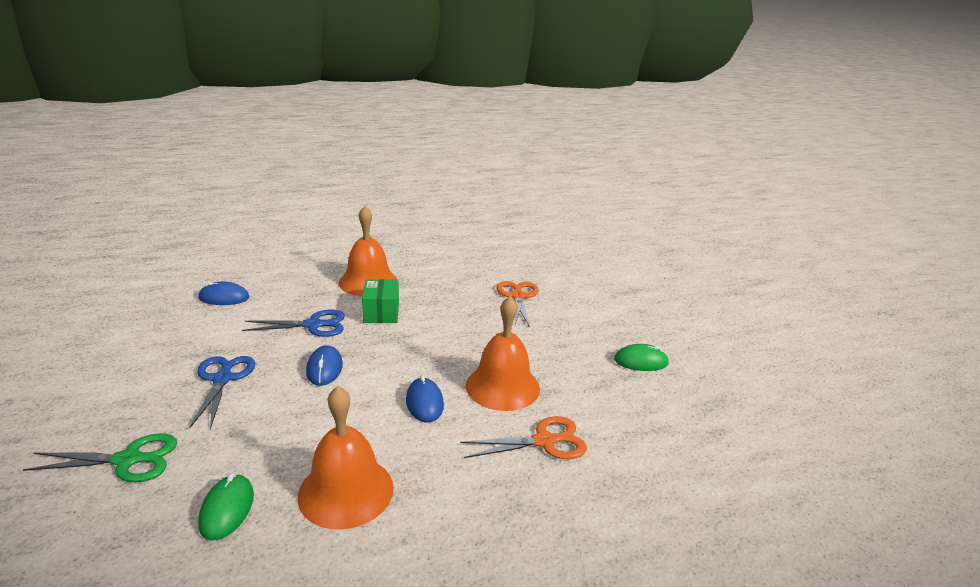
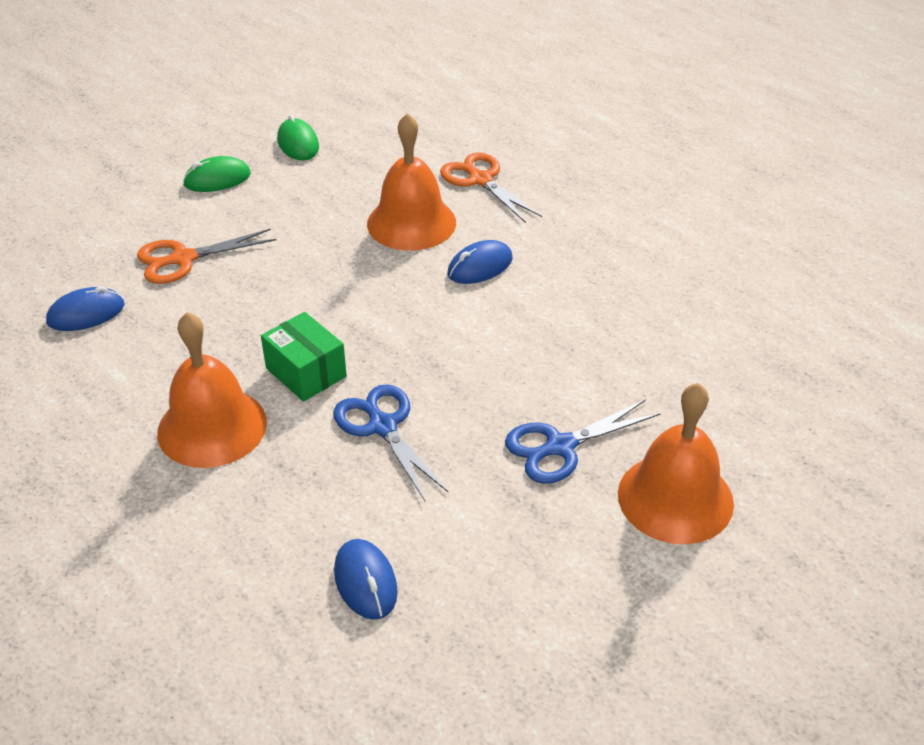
camera: 110 degrees left, 15 degrees up
green scissors [23,433,177,482] -> none
green mouse [198,473,254,540] -> green mouse moved to [183,156,251,192]
orange bell [297,386,394,530] -> orange bell moved to [618,383,734,544]
blue mouse [306,345,343,386] -> blue mouse moved to [46,286,124,331]
green box [362,279,399,323] -> green box turned 75 degrees clockwise [261,312,347,402]

